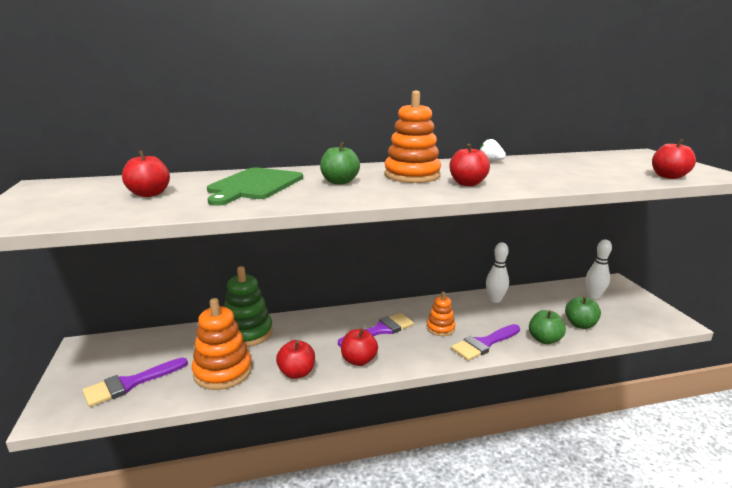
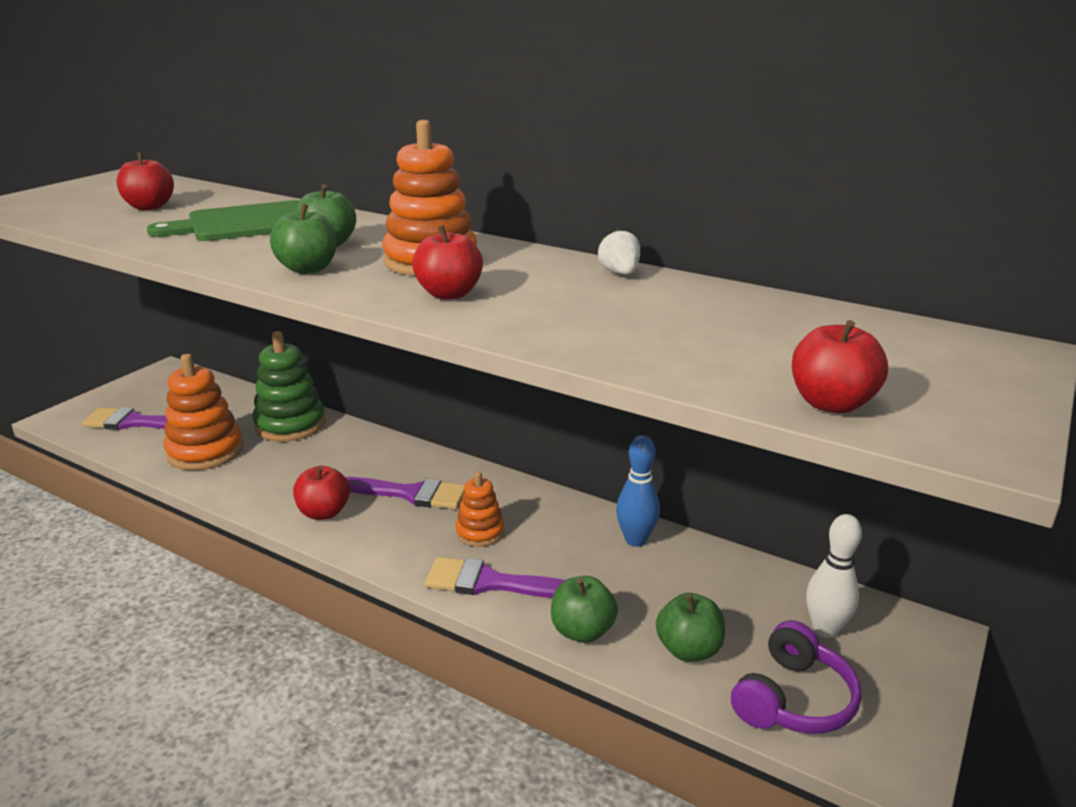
camera: 45 degrees right, 5 degrees up
red apple [276,340,315,379] -> none
white bowling pin [486,242,509,303] -> blue bowling pin [616,435,660,547]
none -> green apple [270,204,337,274]
none -> purple headphones [731,620,862,734]

